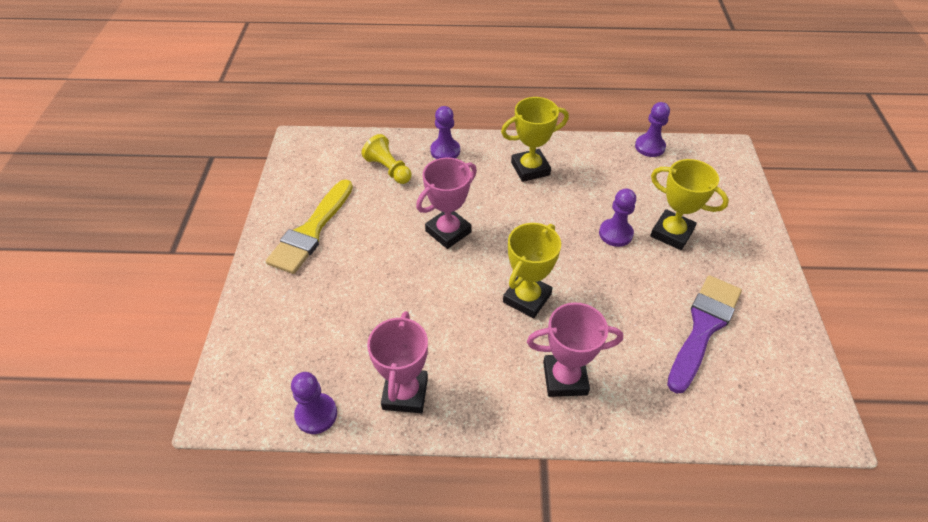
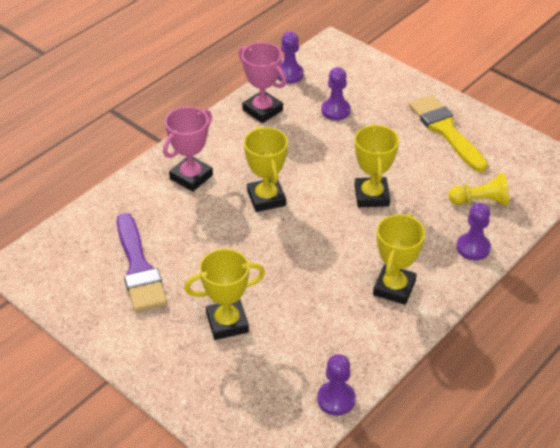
camera: 130 degrees right, 5 degrees down
pink trophy [416,158,477,249] -> yellow trophy [355,124,399,208]
purple pawn [599,188,636,247] -> purple pawn moved to [321,67,351,120]

